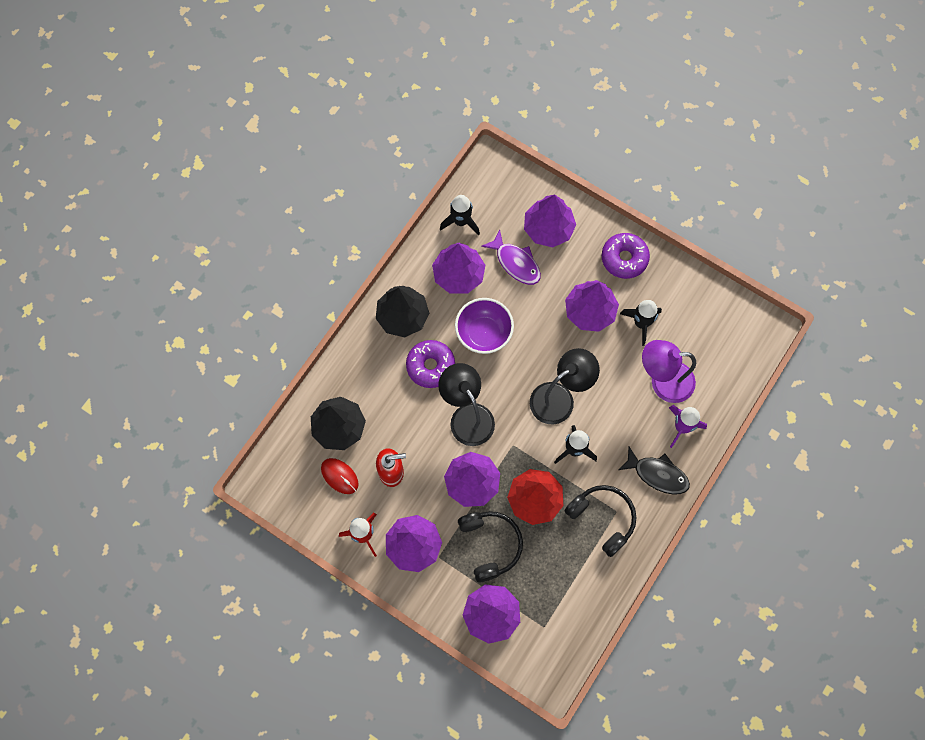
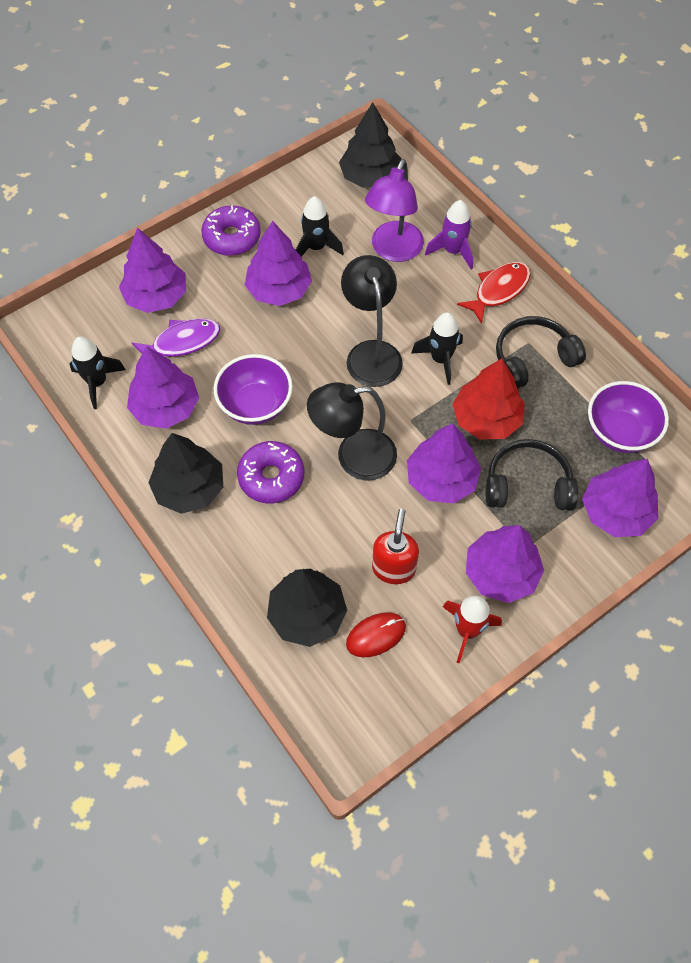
camera: 70 degrees left, 10 degrees down
black fish [618,447,690,495] -> red fish [457,262,531,324]
none -> black tree [339,102,401,188]
none -> purple bowl [588,381,669,453]

